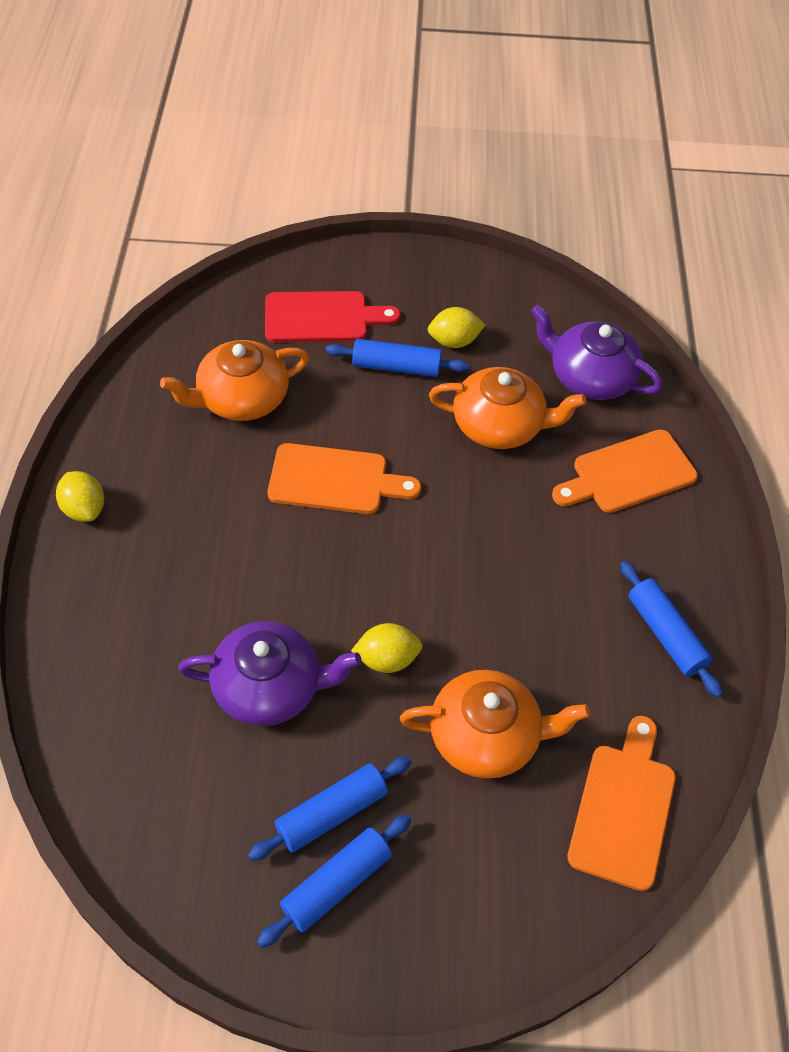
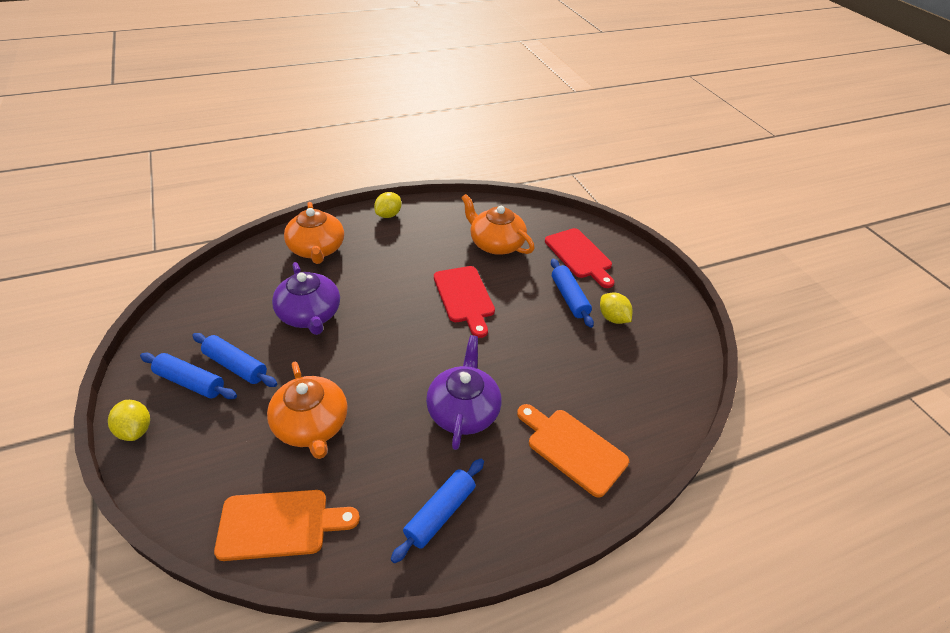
camera: 65 degrees right, 10 degrees down
orange cutting board [268,443,421,514] -> red cutting board [434,266,495,338]
yellow lemon [351,623,423,673] -> yellow lemon moved to [108,400,150,441]
orange teapot [429,367,586,449] -> orange teapot moved to [284,202,344,264]
purple teapot [531,305,663,400] -> purple teapot moved to [426,335,502,450]

